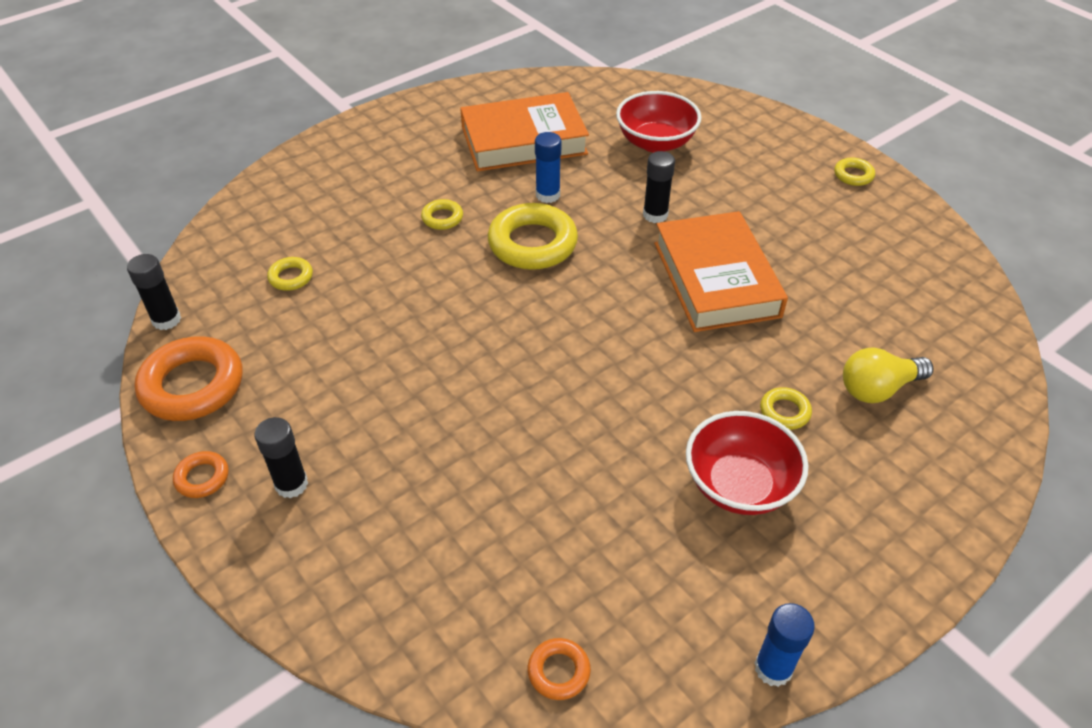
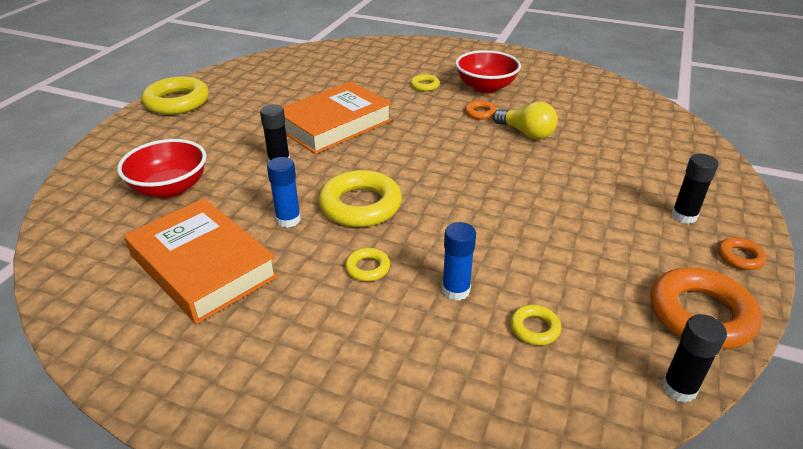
camera: 120 degrees left, 10 degrees down
orange ring [528,638,591,700] -> orange ring moved to [465,100,497,120]
blue glue stick [755,603,815,687] -> blue glue stick moved to [442,222,476,301]
yellow ring [834,158,875,186] -> yellow ring [142,76,209,115], size x2.08
yellow light bulb [843,348,933,403] -> yellow light bulb moved to [493,101,558,140]

